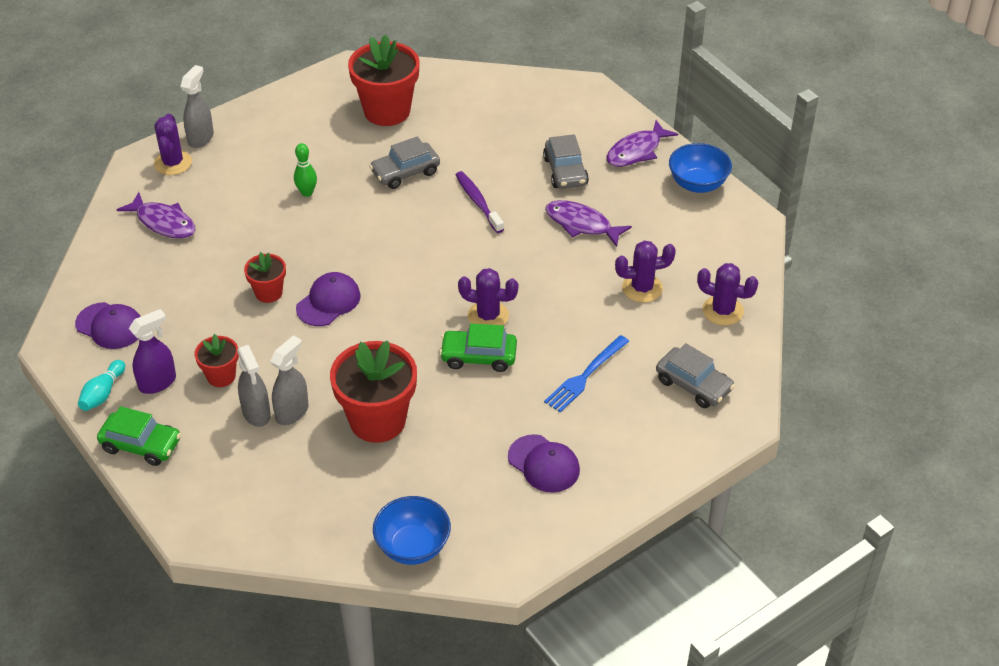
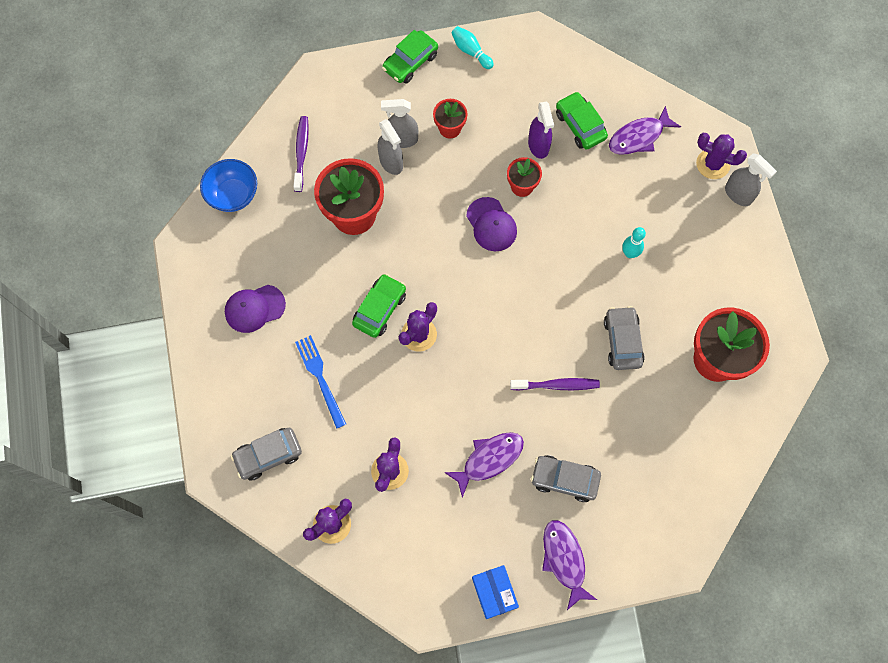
camera: 115 degrees right, 25 degrees up
purple cap [75,302,141,349] -> none
purple spray bottle [129,309,176,394] -> purple spray bottle moved to [528,101,554,159]
green bowling pin [294,143,317,197] -> turquoise bowling pin [622,227,646,258]
blue bowl [669,143,732,193] -> blue box [472,565,519,619]
none -> purple toothbrush [293,116,309,192]
none -> green car [556,92,608,150]

